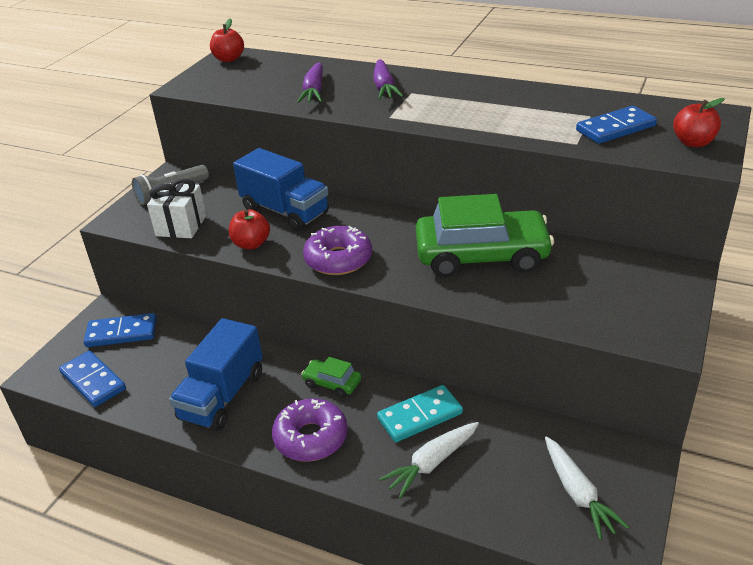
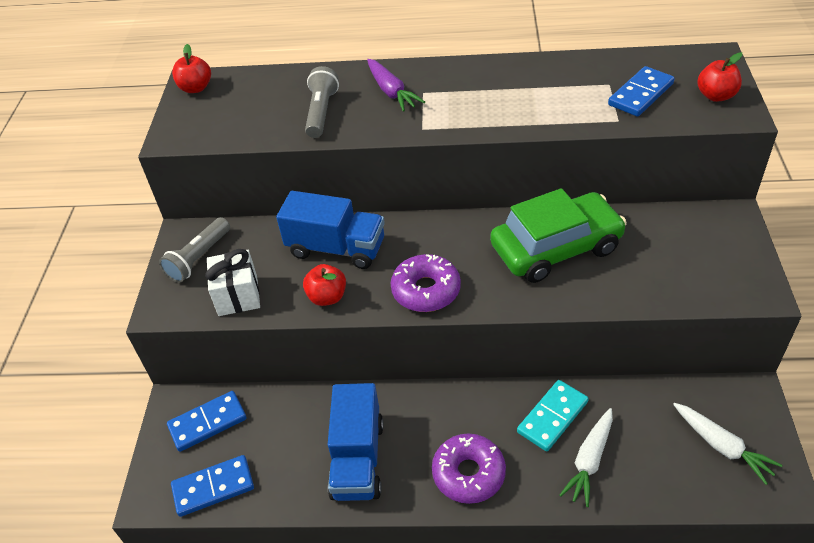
camera: 20 degrees left, 10 degrees up
blue domino [59,351,126,407] -> blue domino turned 45 degrees counterclockwise [171,455,254,517]
purple carrot [297,62,323,103] -> grey flashlight [305,66,339,138]
green car [301,357,361,398] -> none

